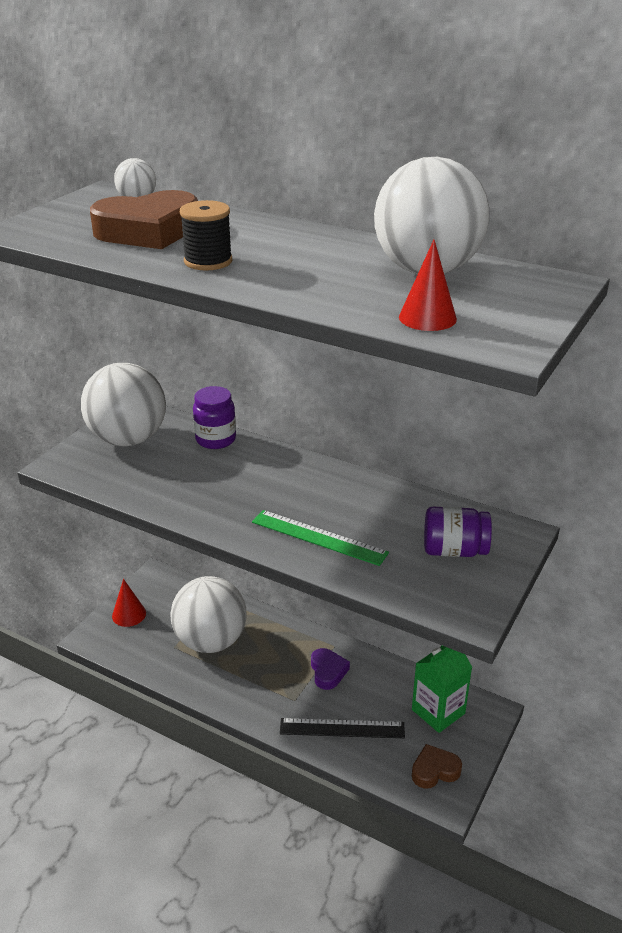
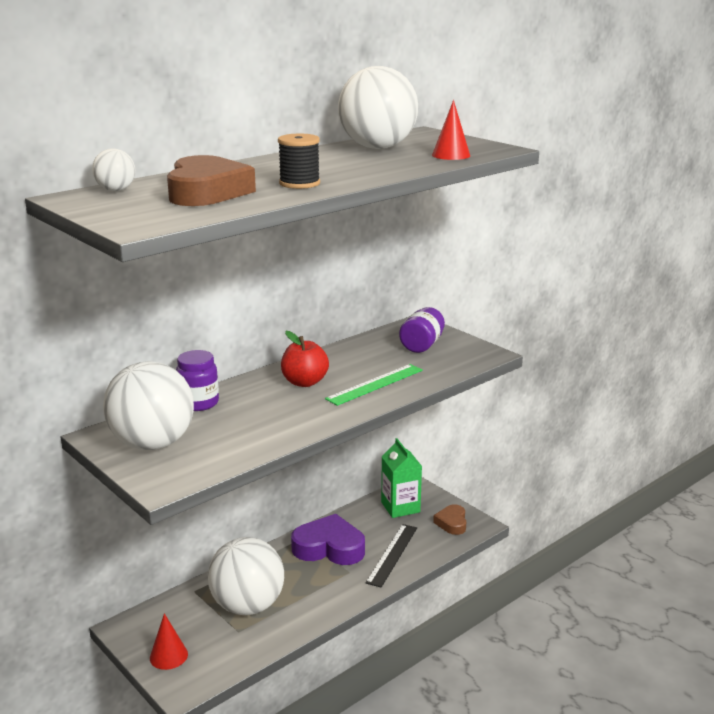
camera: 70 degrees left, 10 degrees down
purple heart [311,648,350,690] -> purple heart [291,514,365,565], size x1.81
none -> red apple [281,331,329,387]

